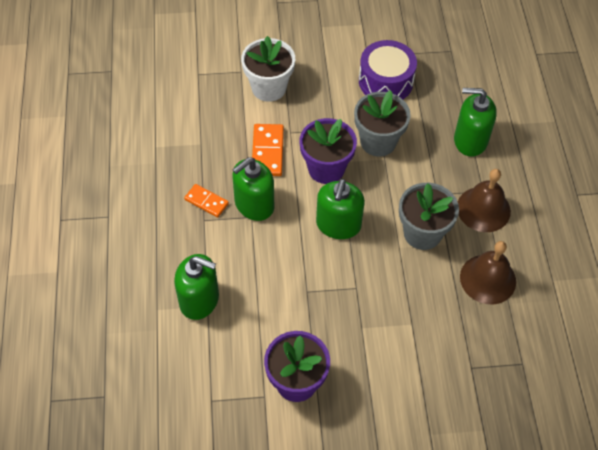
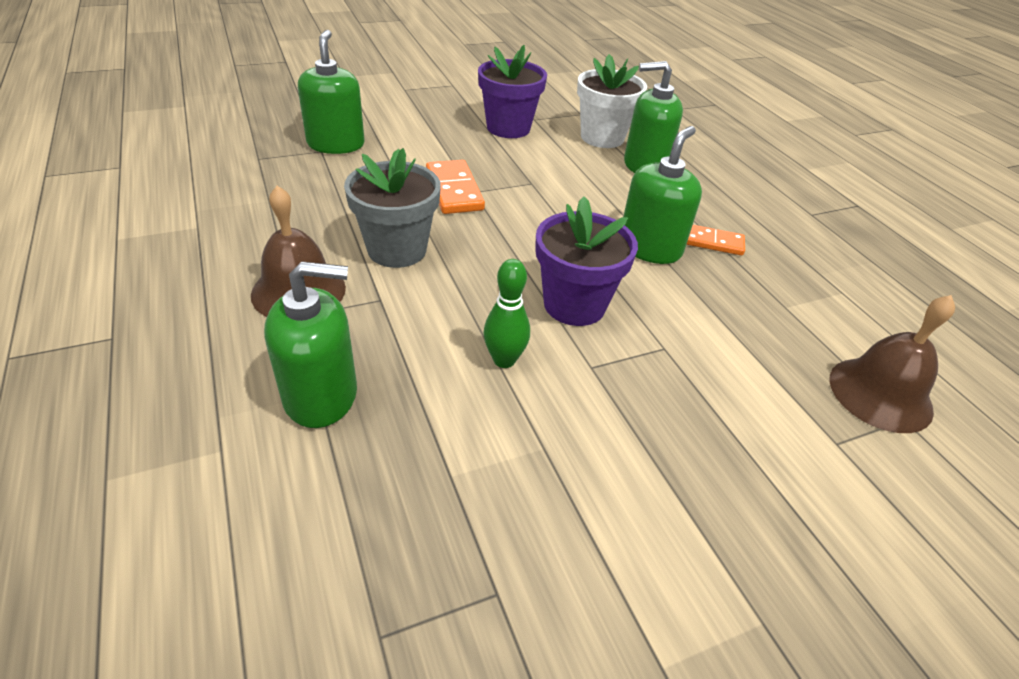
camera: 160 degrees right, 15 degrees down
white flower pot [241,36,295,102] -> white flower pot moved to [577,54,647,148]
orange domino [252,124,284,176] -> orange domino moved to [426,160,485,214]
green soap dispenser [316,179,365,239] -> green soap dispenser moved to [298,30,365,154]
grey flower pot [354,90,411,157] -> green bowling pin [484,259,530,368]
purple drum [359,40,417,99] -> none
brown bell [460,241,516,304] -> brown bell moved to [829,295,955,433]

